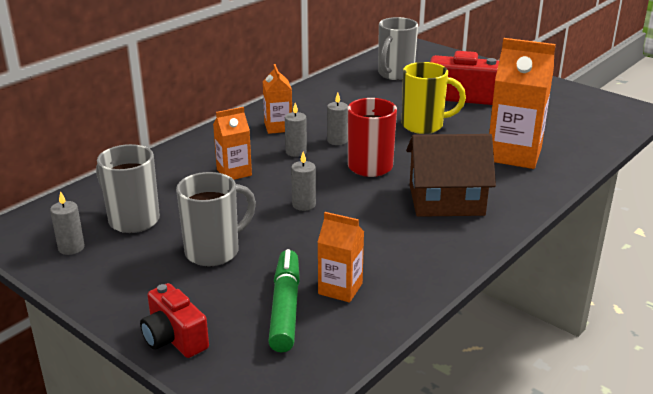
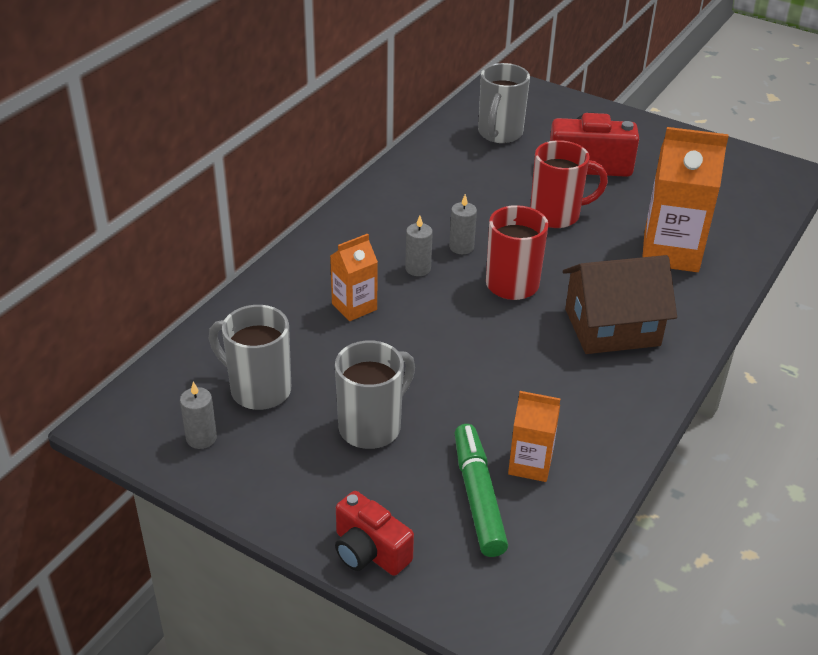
camera: 10 degrees left, 10 degrees up
orange carton [263,64,292,134] -> none
grey candle [291,152,316,211] -> none
yellow mug [402,62,466,134] -> red mug [530,140,608,228]

